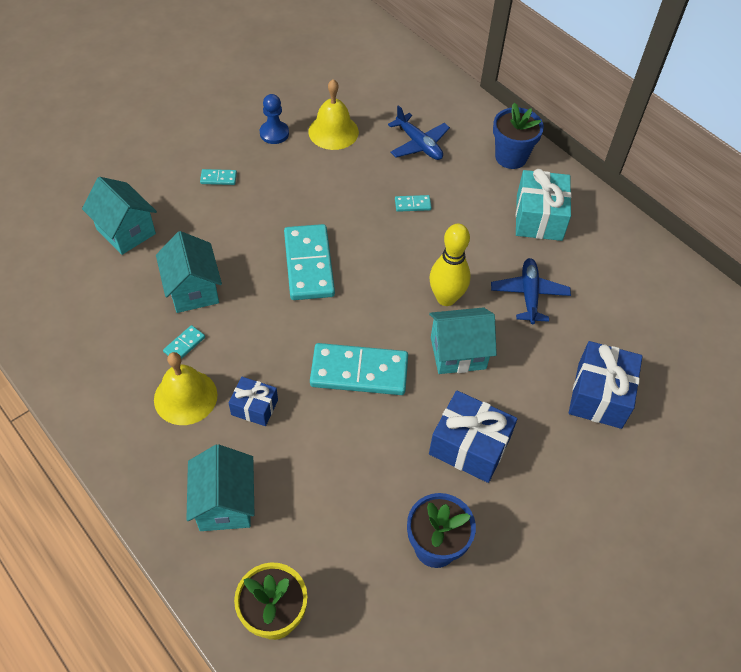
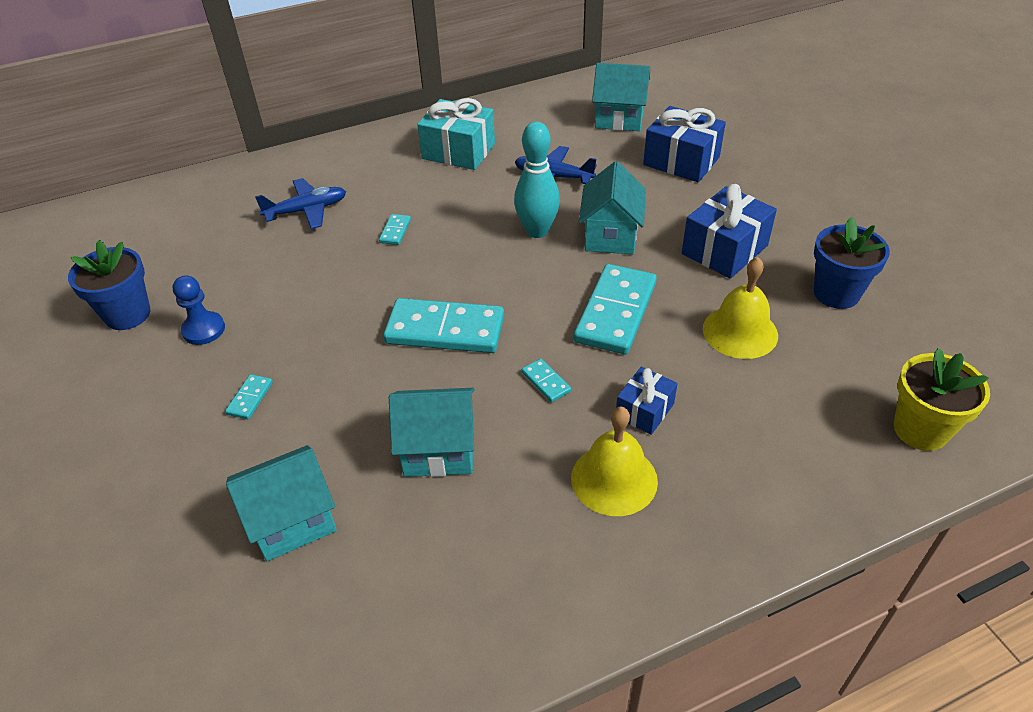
camera: 70 degrees left, 10 degrees down
turquoise domino [163,325,205,359] -> turquoise domino moved to [522,358,571,402]
turquoise house [186,444,255,531] -> turquoise house moved to [592,63,650,131]
yellow bell [308,79,359,150] -> yellow bell moved to [703,257,778,359]
yellow bowling pin [429,224,471,306] -> turquoise bowling pin [514,121,560,238]
blue flower pot [493,103,544,169] -> blue flower pot moved to [68,240,150,330]

